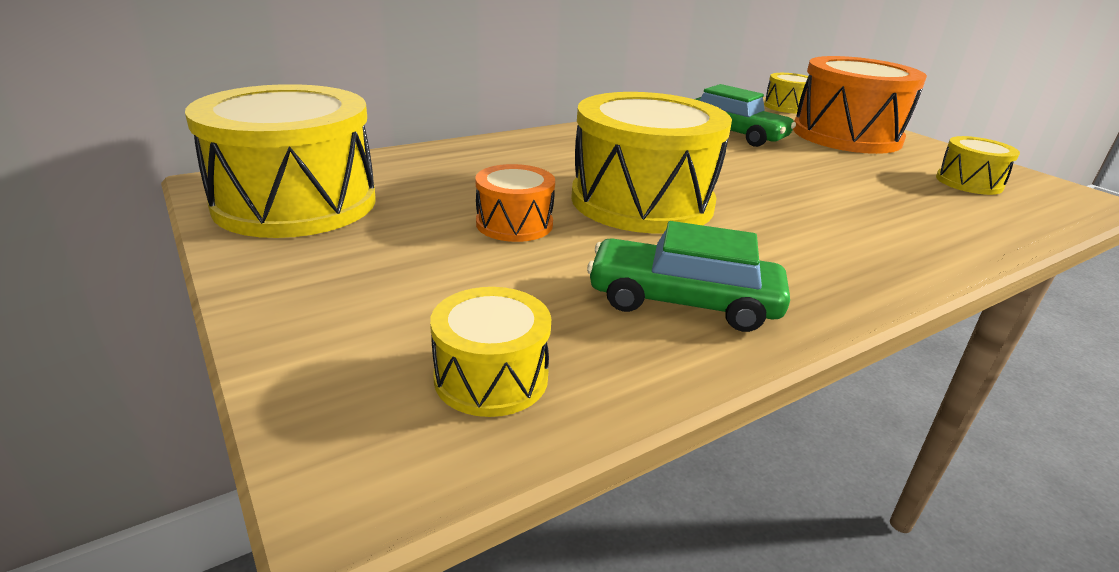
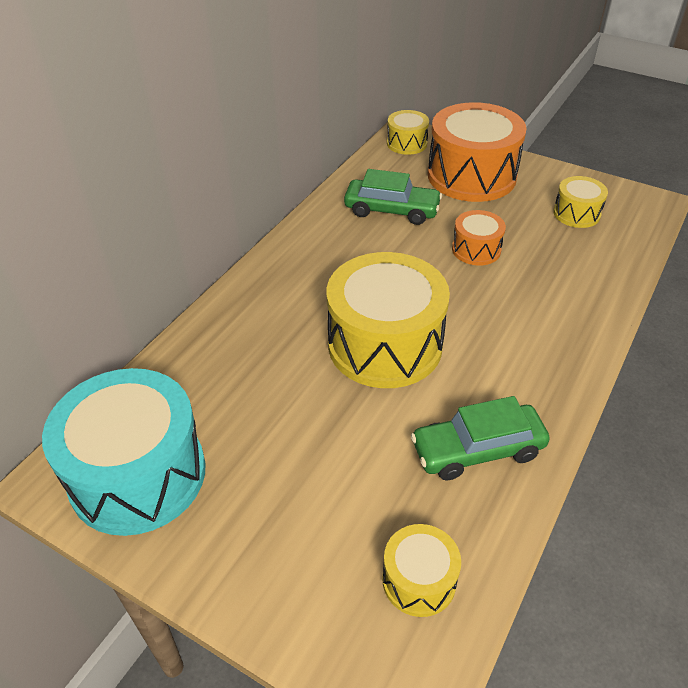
camera: 25 degrees left, 15 degrees up
yellow drum [185,84,376,238] -> turquoise drum [42,368,205,536]
orange drum [475,164,555,242] -> orange drum moved to [452,210,506,266]

